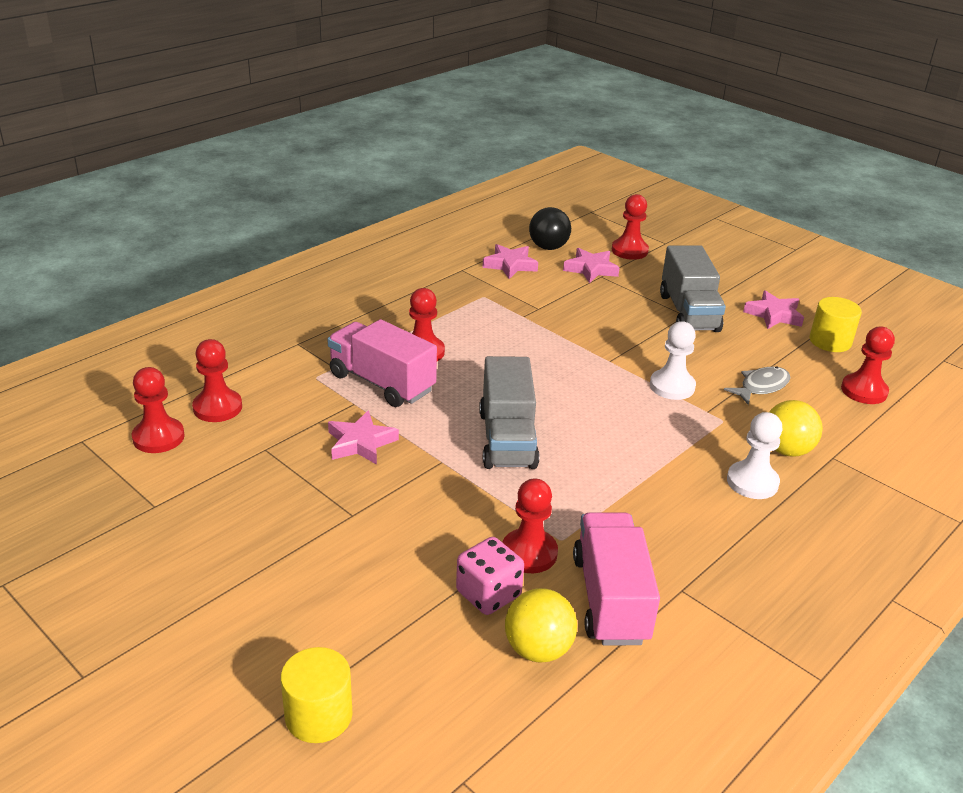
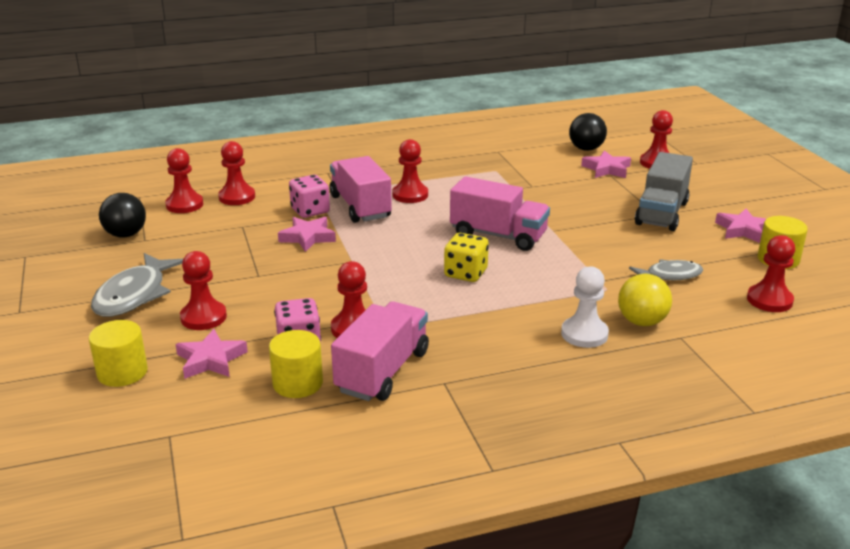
camera: 30 degrees right, 5 degrees down
grey truck [479,356,539,469] -> none
pink star [482,244,538,279] -> pink star moved to [176,329,248,379]
yellow ball [505,588,577,662] -> yellow cylinder [269,330,323,398]
white pawn [650,321,696,400] -> none
none -> grey fish [91,253,183,317]
none -> black ball [99,193,146,238]
none -> red pawn [180,251,227,330]
none -> pink dice [289,175,330,218]
none -> yellow dice [444,233,489,282]
none -> pink truck [450,176,550,251]

